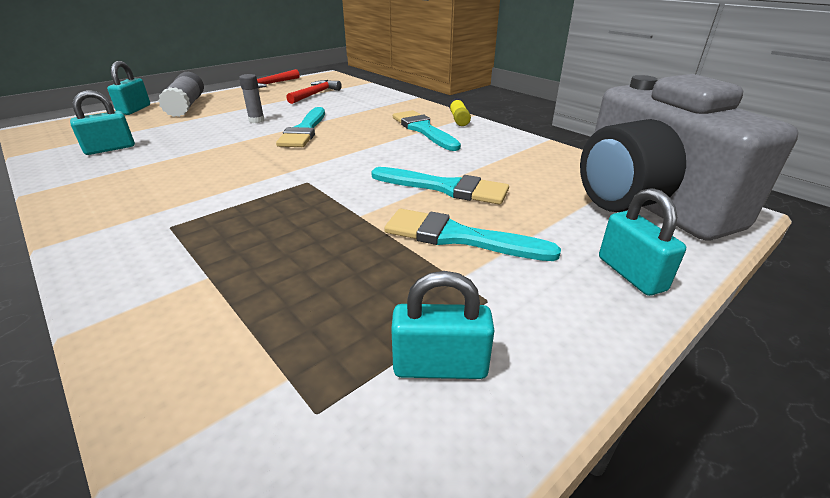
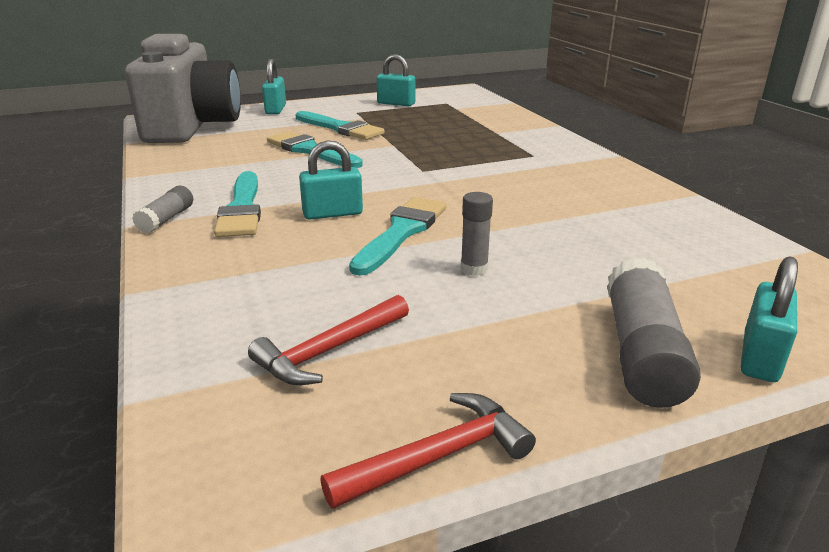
camera: 160 degrees left, 5 degrees down
turquoise padlock [70,90,135,155] -> turquoise padlock moved to [299,140,363,220]
yellow glue stick [449,98,471,126] -> grey glue stick [132,186,193,233]

